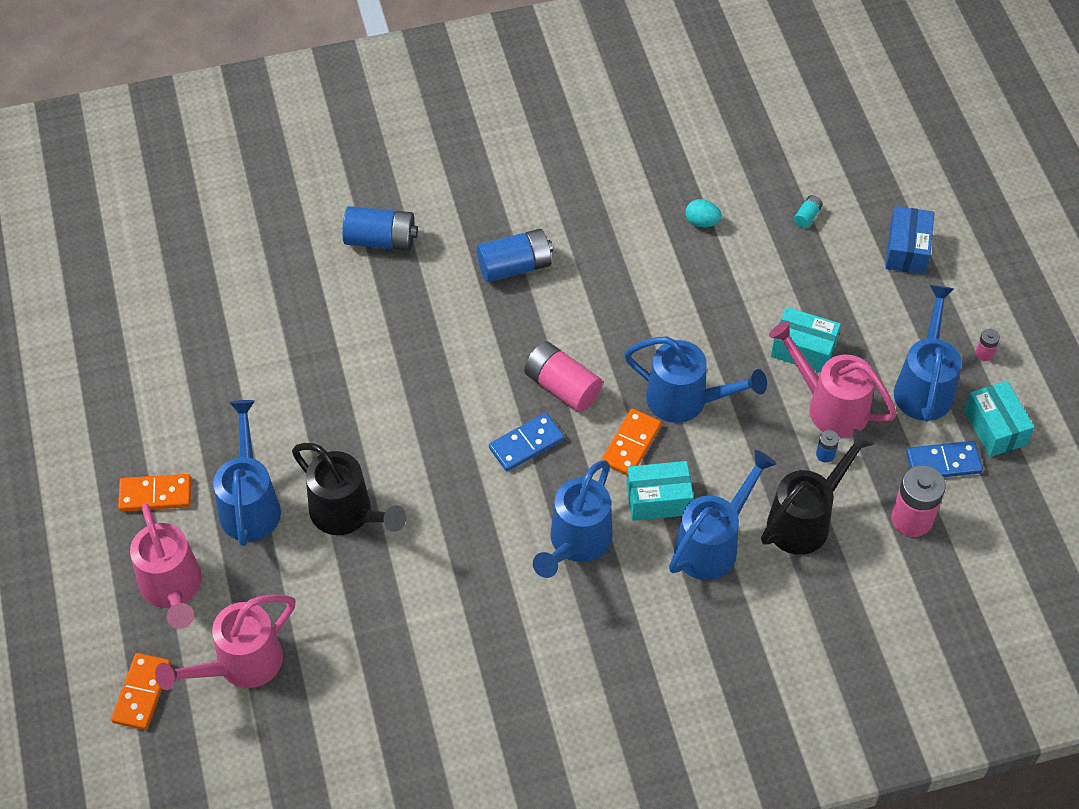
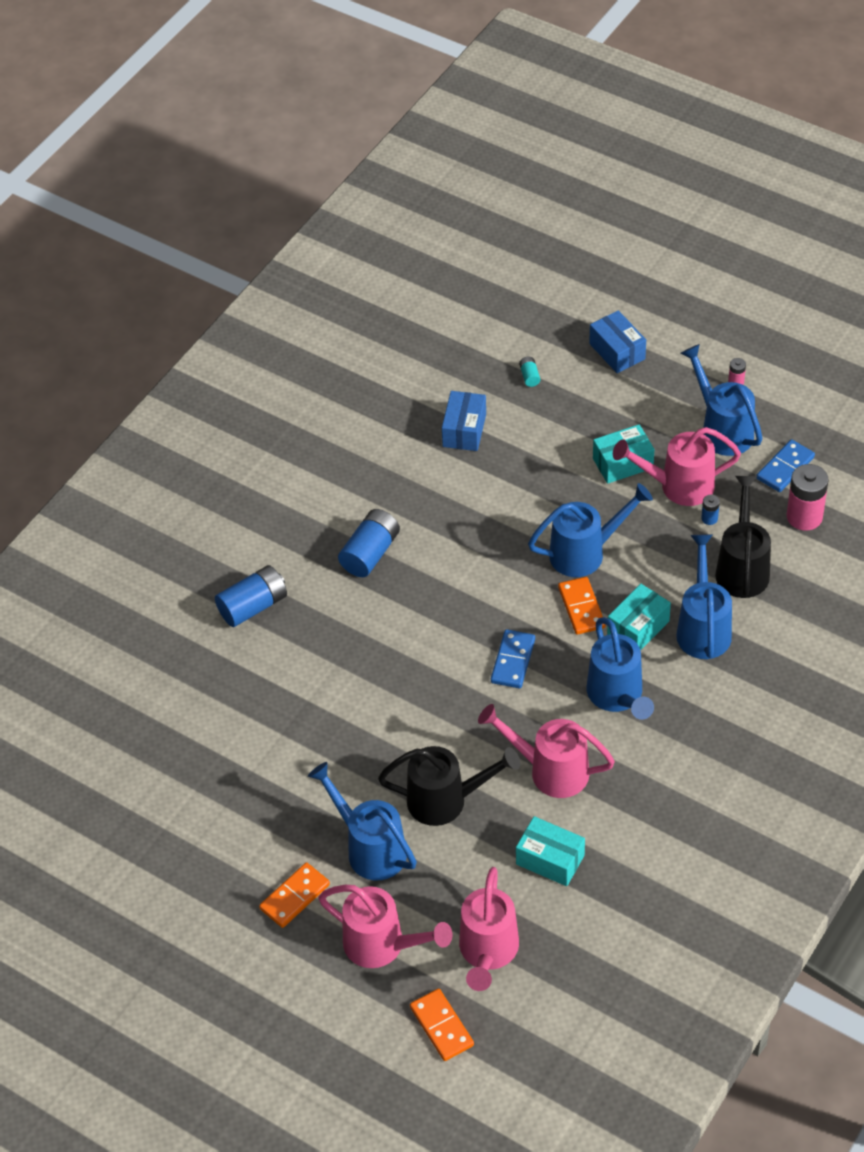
camera: 40 degrees left, 5 degrees down
pink battery [524,342,603,412] -> none
turquoise egg [685,199,722,227] -> blue box [442,391,486,451]
turquoise box [964,381,1034,457] -> turquoise box moved to [516,816,585,886]
none -> pink watering can [478,704,615,798]

